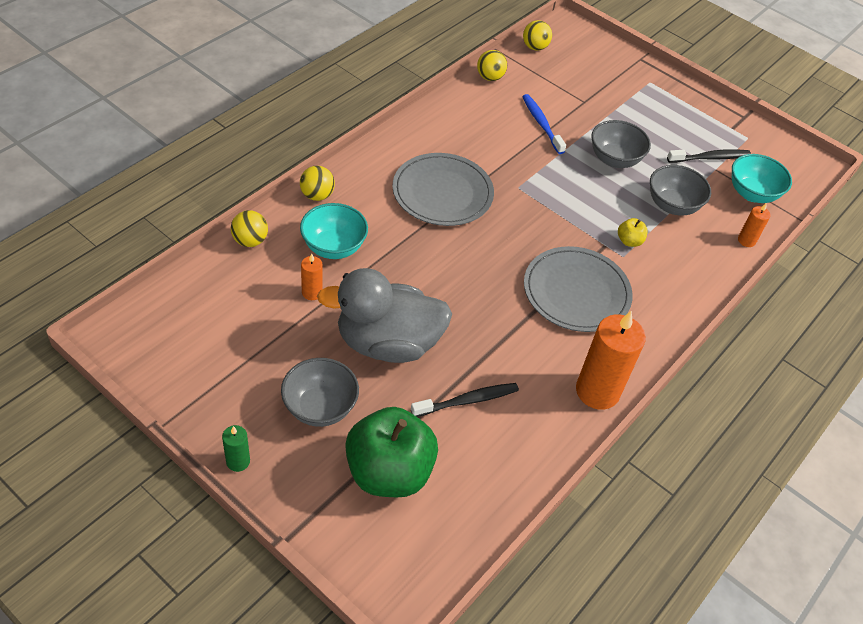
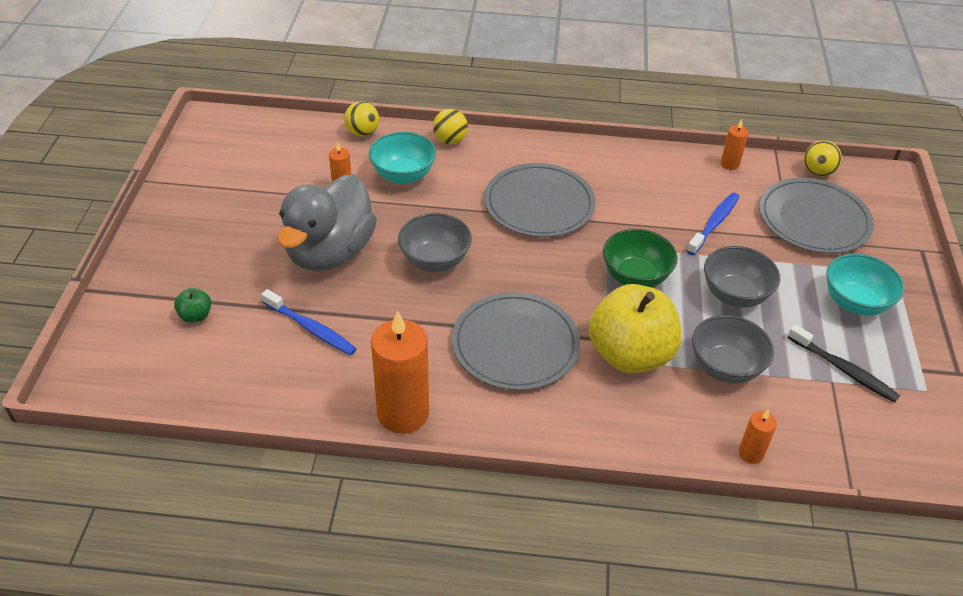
camera: 60 degrees right, 5 degrees down
green candle [222,425,250,472] -> none
grey bowl [281,358,359,427] -> grey bowl moved to [398,213,472,272]
grey duck [317,268,452,363] -> grey duck turned 120 degrees counterclockwise [277,174,377,271]
green apple [345,407,438,497] -> green apple [174,288,211,323], size x0.40
black toothbrush [411,383,519,417] -> blue toothbrush [261,289,357,355]
yellow ball [477,50,507,81] -> orange candle [721,119,749,170]
yellow apple [618,218,647,247] -> yellow apple [589,284,681,373], size x2.47
turquoise bowl [732,154,792,203] -> turquoise bowl moved to [826,254,905,315]
none -> green bowl [603,229,678,287]
none -> grey plate [759,178,874,254]

